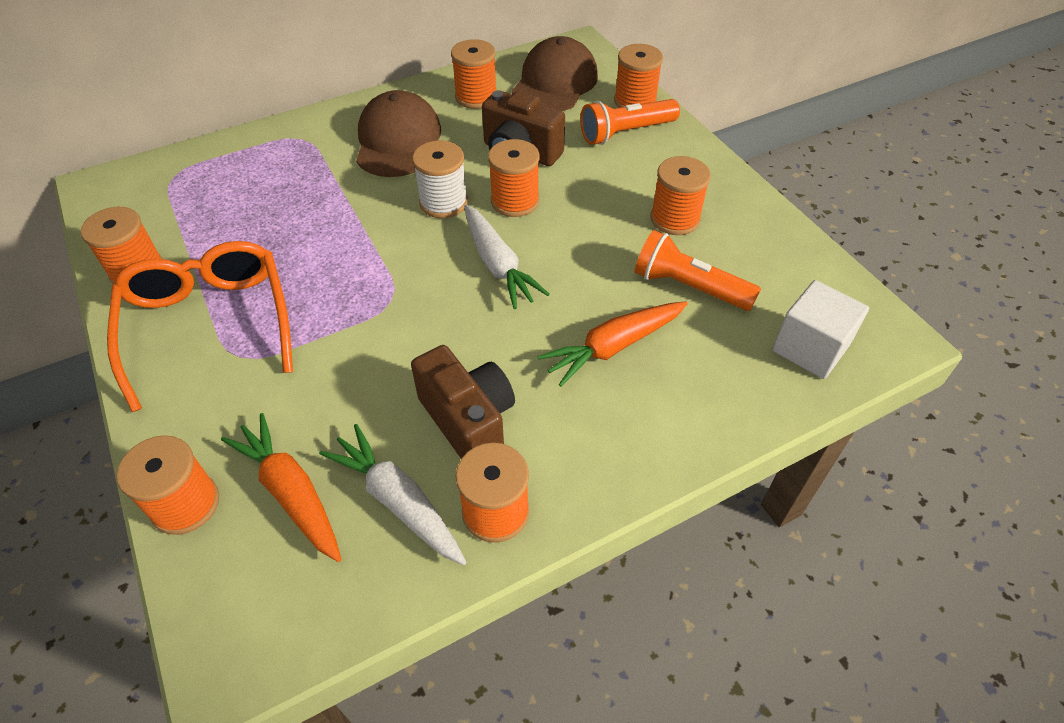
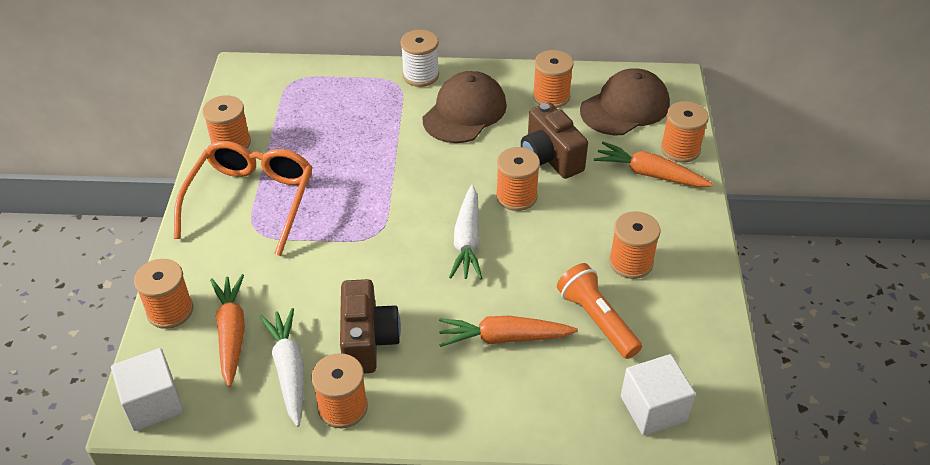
camera: 30 degrees right, 5 degrees down
white spool [412,140,468,218] -> white spool moved to [401,30,439,87]
orange flashlight [580,99,680,145] -> orange carrot [594,142,713,187]
none -> white cube [111,348,184,431]

